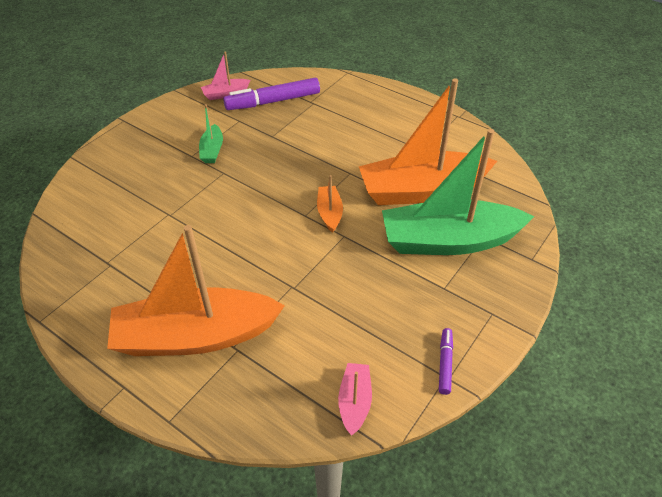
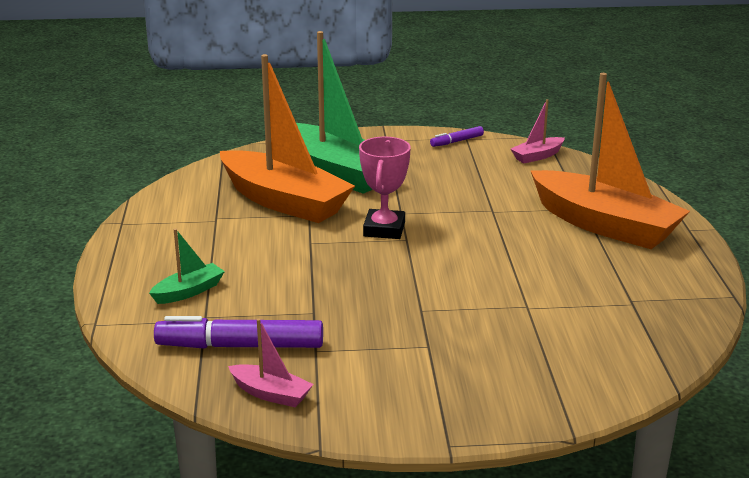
camera: 130 degrees left, 20 degrees down
green boat [199,104,223,163] -> green boat moved to [149,229,225,304]
purple marker [223,77,320,110] -> purple marker turned 150 degrees clockwise [154,316,323,349]
orange boat [317,175,343,233] -> pink trophy [359,137,411,239]

